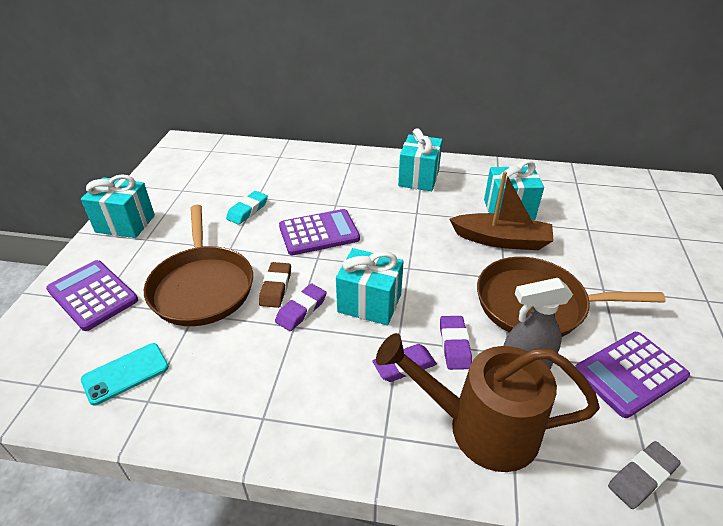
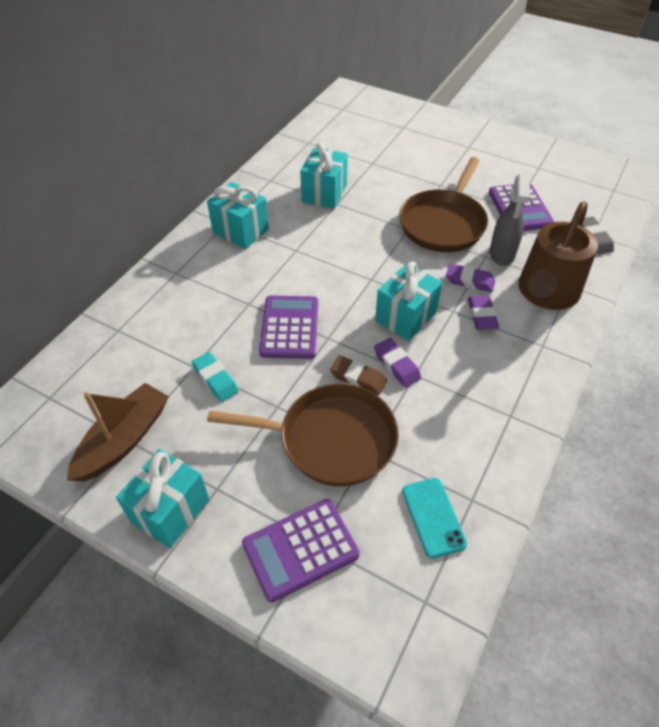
camera: 70 degrees left, 10 degrees up
brown boat [449,172,554,250] -> brown boat moved to [67,383,169,482]

